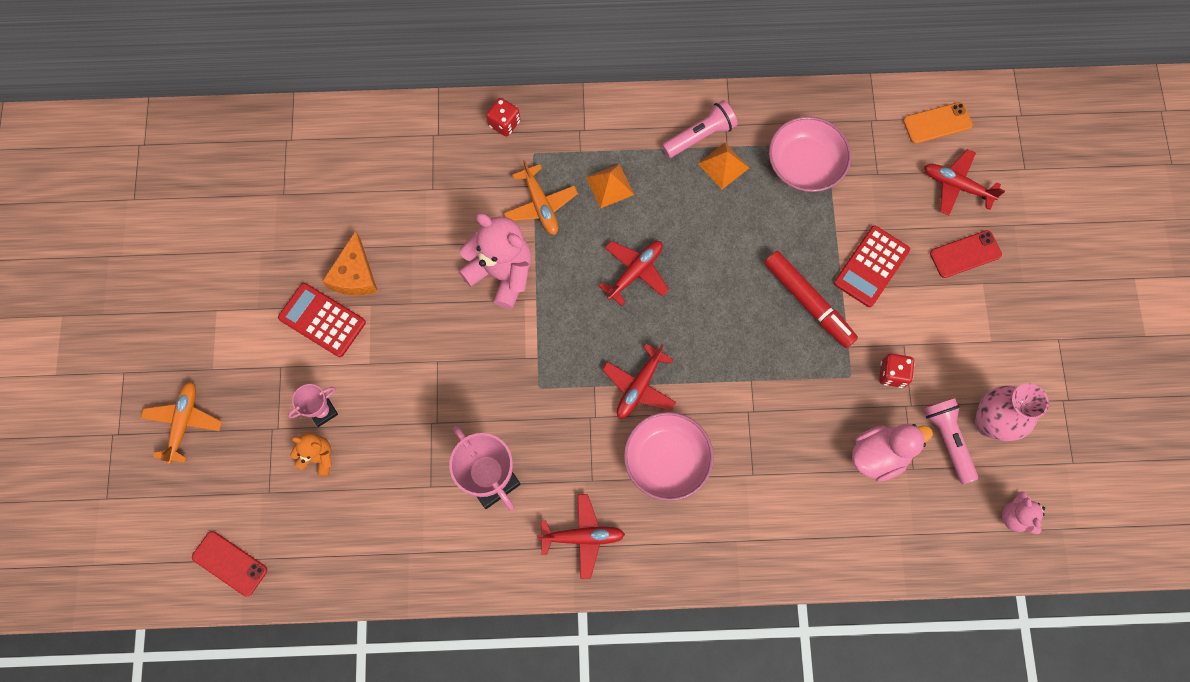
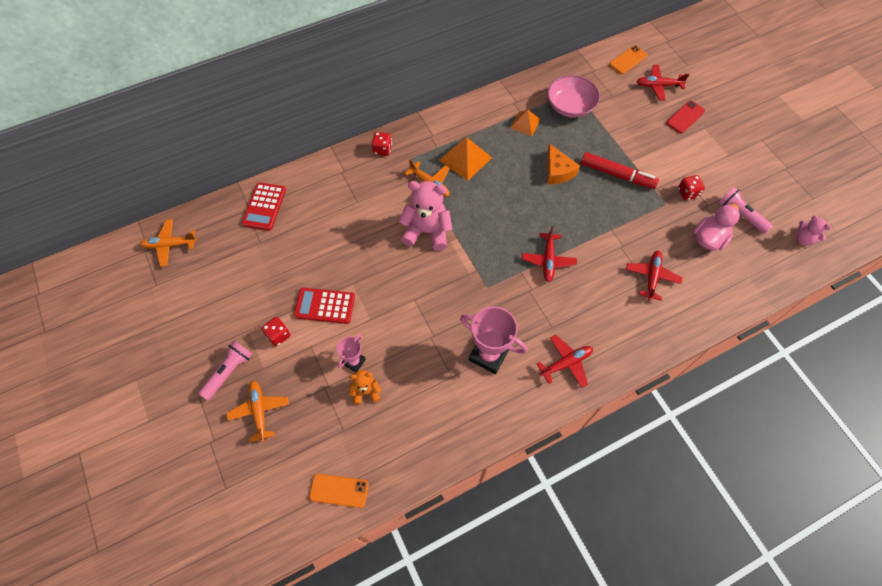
camera: 25 degrees left, 10 degrees down
red phone [192,531,267,596] -> orange phone [309,474,369,508]
orange cheese [322,231,378,296] -> orange cheese moved to [547,143,580,184]
orange pyramid [586,164,634,209] -> orange pyramid [439,137,492,181], size x1.55
red plane [599,241,669,306] -> red plane moved to [626,251,682,301]
pink bowl [624,412,714,501] -> none
pink flashlight [662,100,738,158] -> pink flashlight moved to [198,341,252,400]
red calculator [834,225,910,307] -> red calculator moved to [242,182,286,231]
pink vase [975,383,1049,441] -> none
none -> orange plane [140,219,197,267]
none -> red dice [261,317,291,346]

